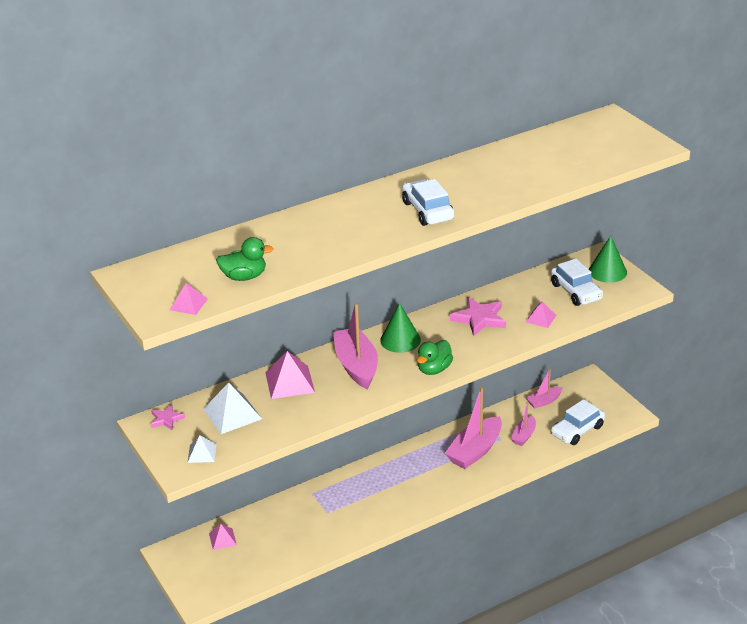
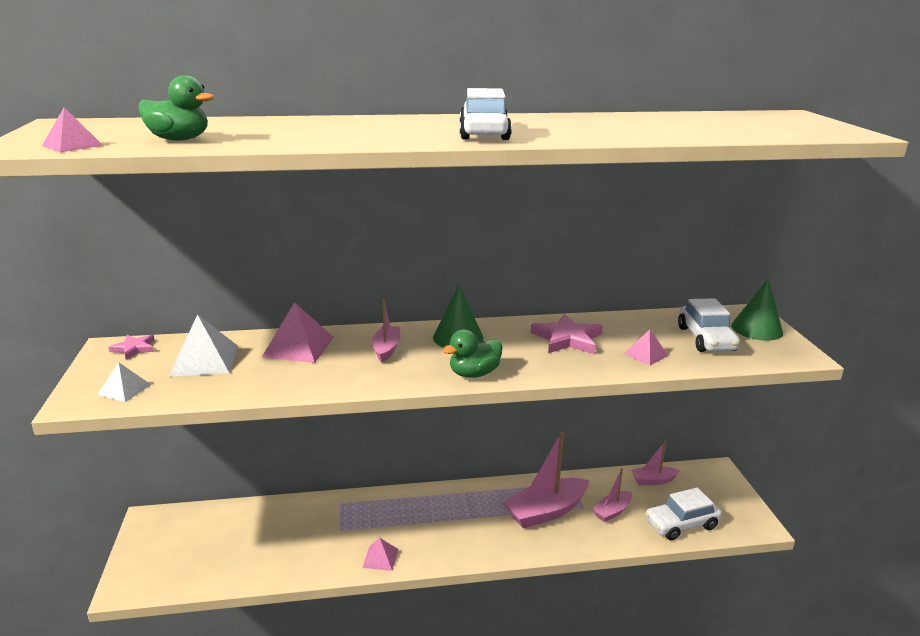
camera: 20 degrees right, 10 degrees down
pink pyramid [209,524,237,550] -> pink pyramid moved to [363,538,398,571]
pink boat [333,302,378,389] -> pink boat [372,299,400,362], size x0.54

